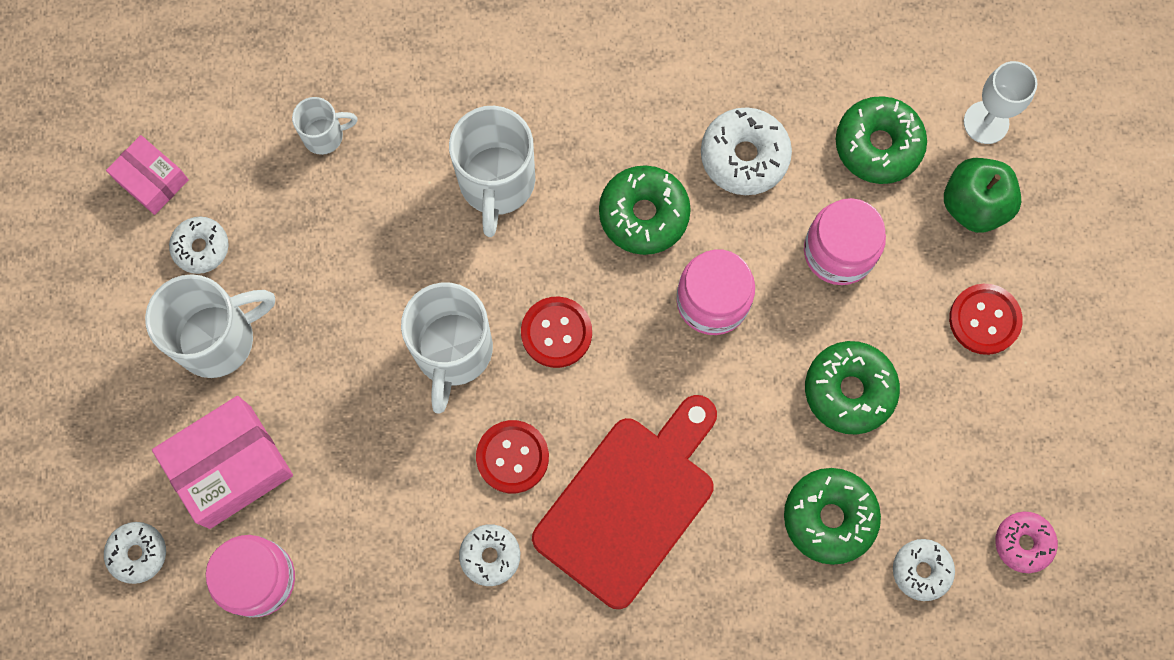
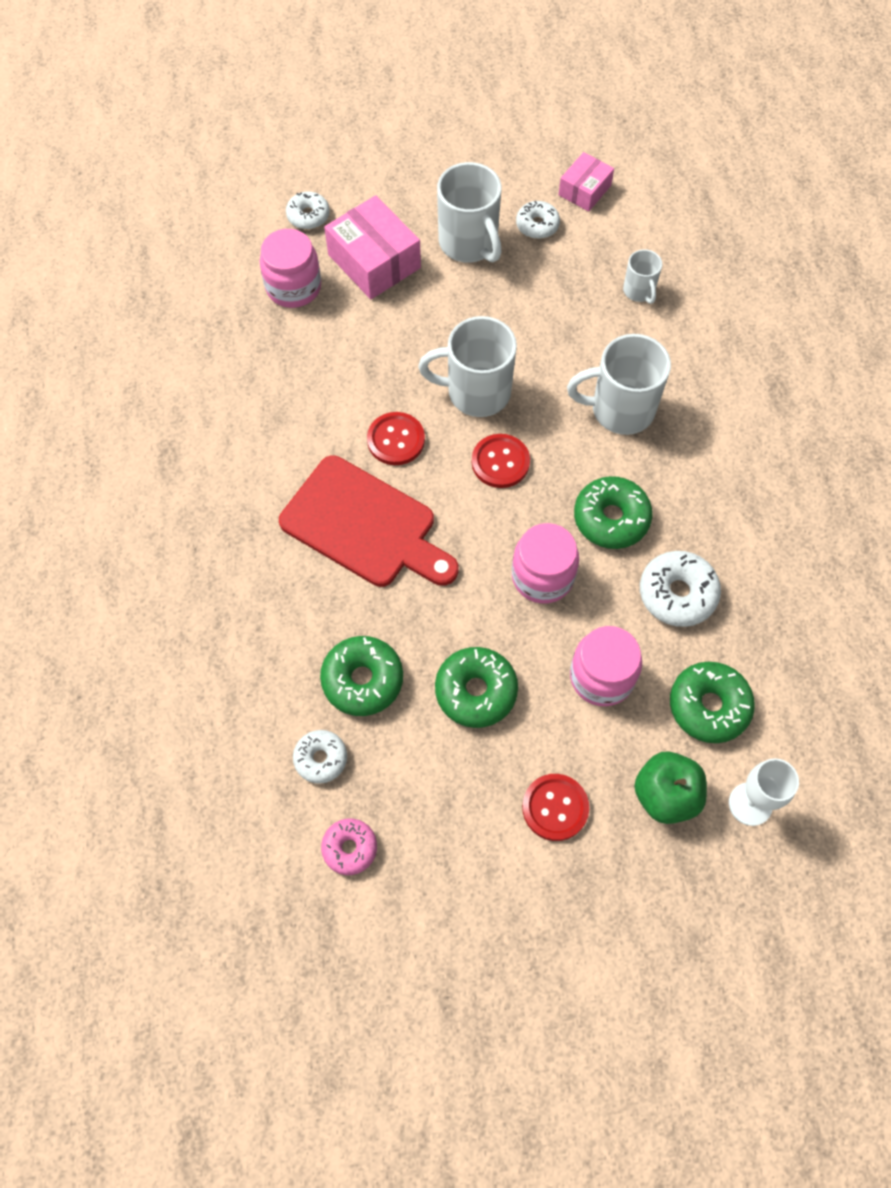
camera: 85 degrees right, 10 degrees down
white donut [459,524,520,586] -> none

